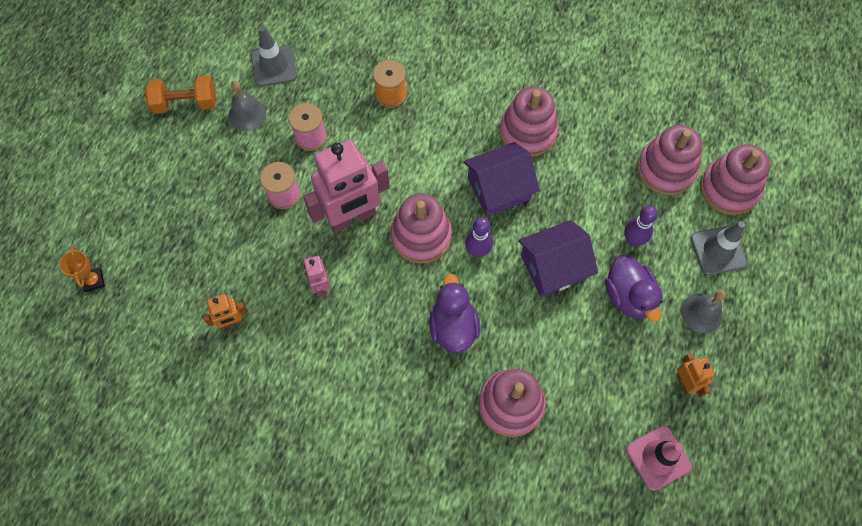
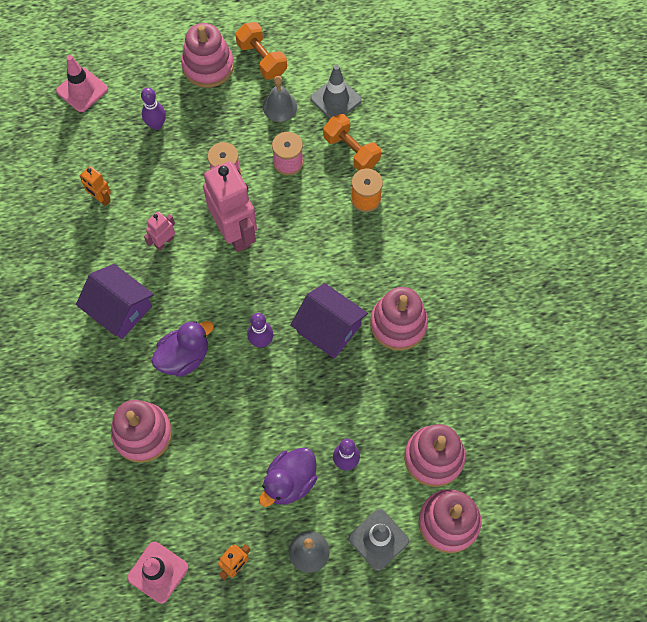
camera: 60 degrees right, 0 degrees up
orange trophy [59,246,105,292] -> pink traffic cone [56,55,108,112]
pink robot [303,139,390,233] -> pink robot turned 150 degrees counterclockwise [203,161,257,252]
pink stacking toy [391,193,452,263] -> pink stacking toy moved to [181,23,234,88]
purple house [518,220,598,297] -> purple house moved to [76,264,154,339]
none -> purple bowling pin [141,87,166,130]
none -> orange dumbbell [323,114,381,171]

